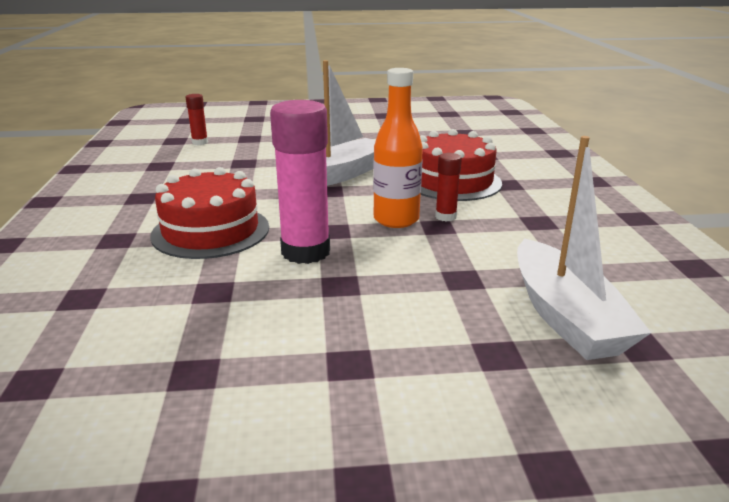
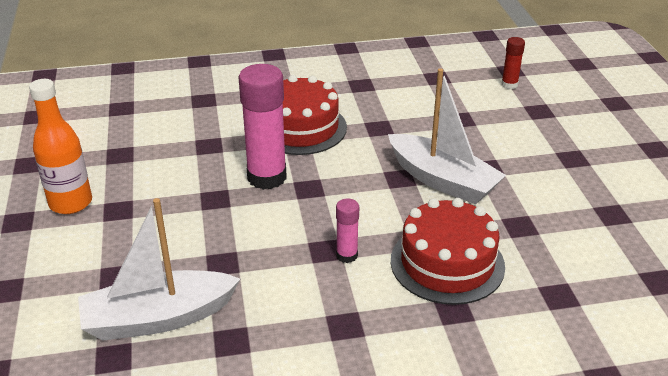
camera: 85 degrees right, 10 degrees up
orange bottle [373,68,423,228] -> orange bottle moved to [29,79,92,214]
red glue stick [435,153,462,222] -> pink glue stick [336,198,359,263]

